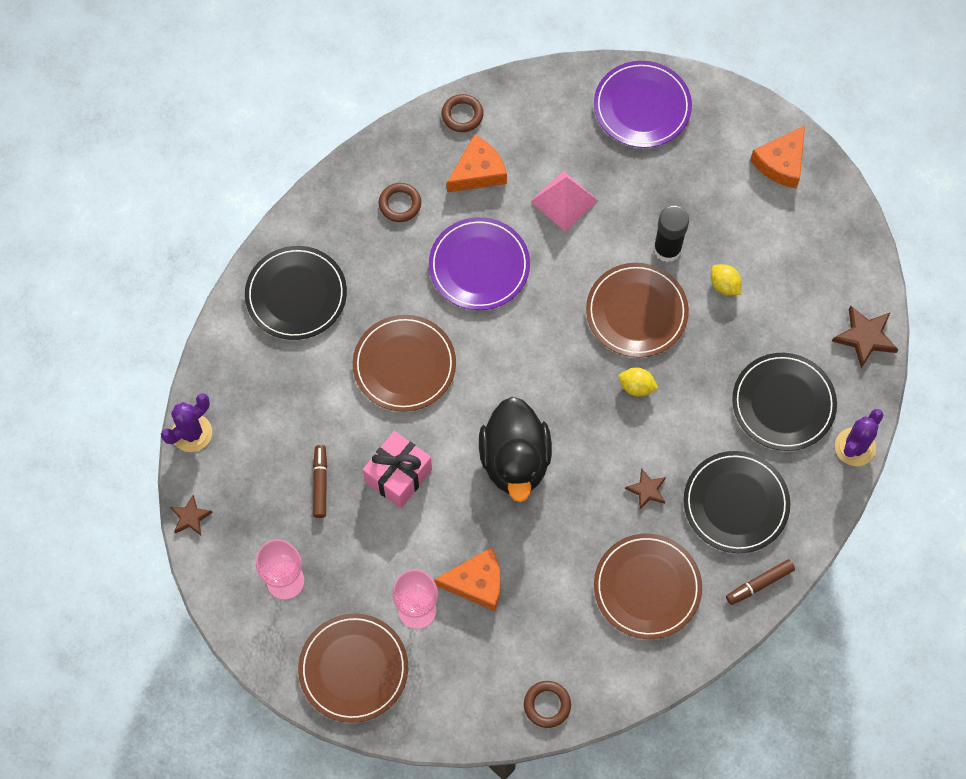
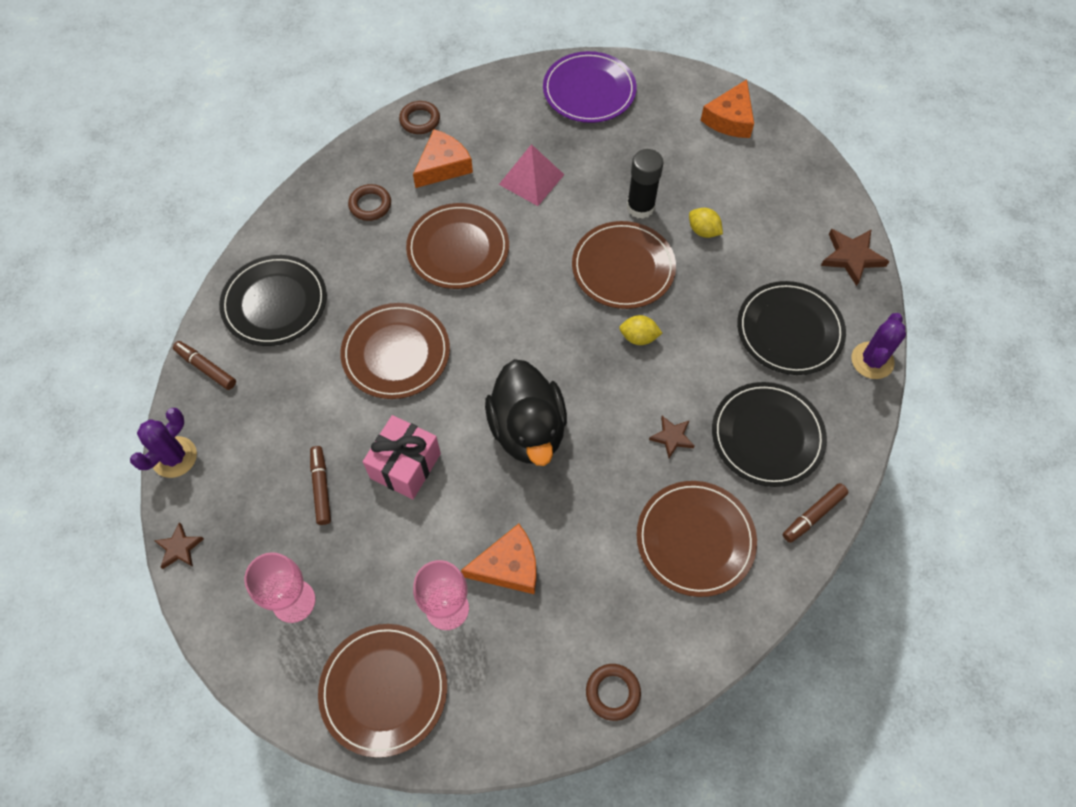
camera: 10 degrees left, 5 degrees down
purple plate [429,217,530,310] -> brown plate [406,203,509,289]
none -> brown marker [173,341,236,390]

